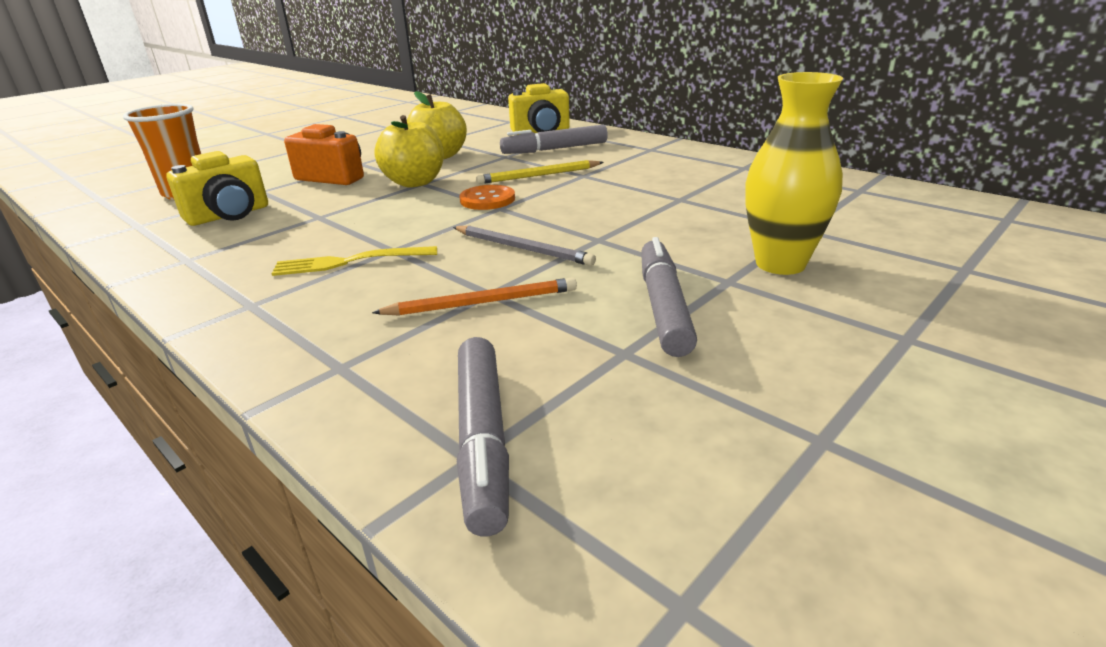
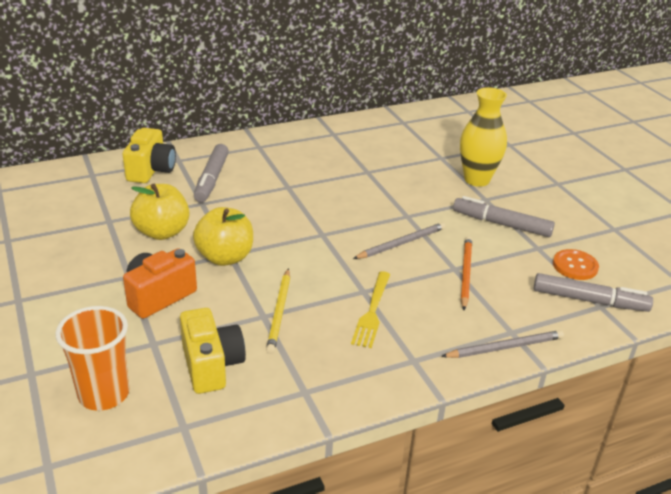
camera: 70 degrees left, 5 degrees up
orange button [459,185,515,210] -> orange button moved to [553,249,599,280]
yellow pencil [476,160,604,184] -> yellow pencil moved to [266,268,290,354]
none -> grey pencil [441,330,564,358]

